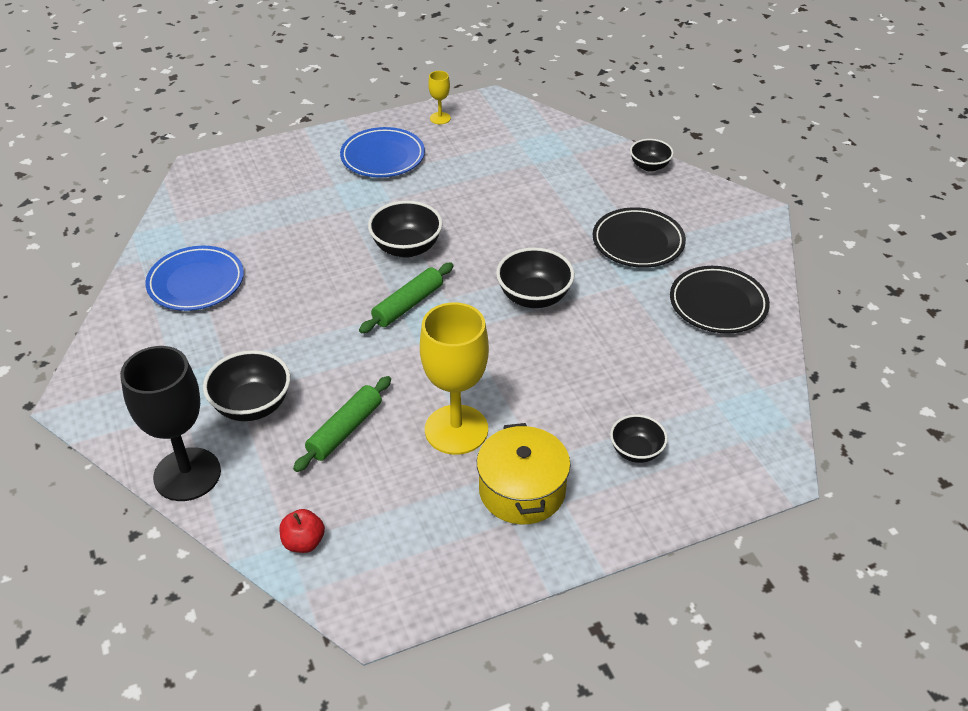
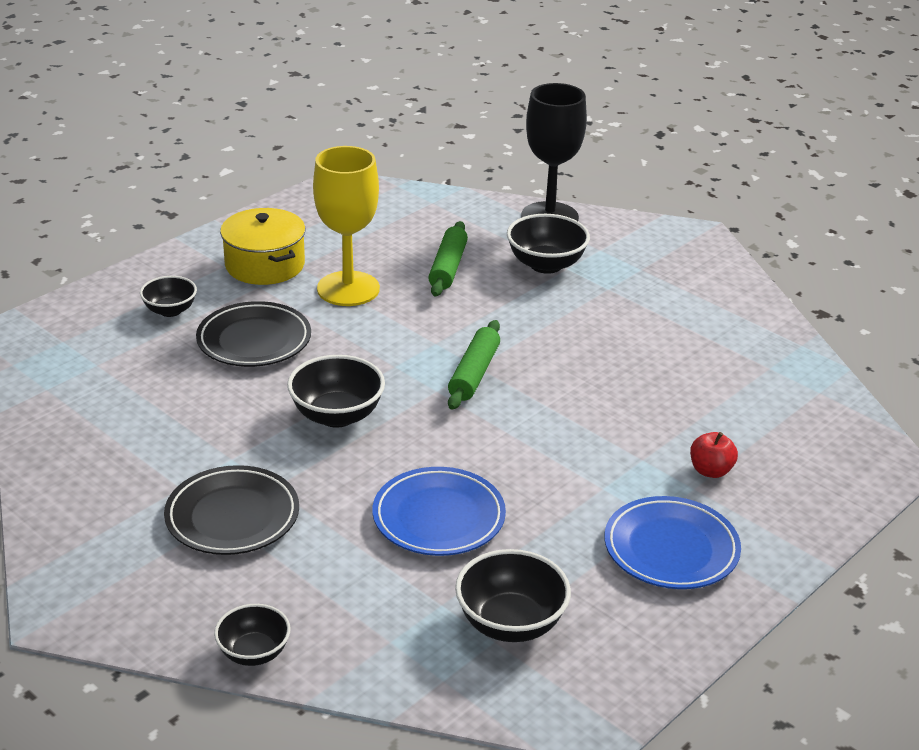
camera: 155 degrees right, 10 degrees down
blue plate [145,246,244,311] -> blue plate moved to [372,467,506,556]
red apple [279,509,325,553] -> red apple moved to [690,432,738,478]
black bowl [368,201,443,258] -> black bowl moved to [455,549,571,642]
yellow goblet [428,71,451,124] -> none
black plate [670,266,770,334] -> black plate moved to [196,301,311,367]

